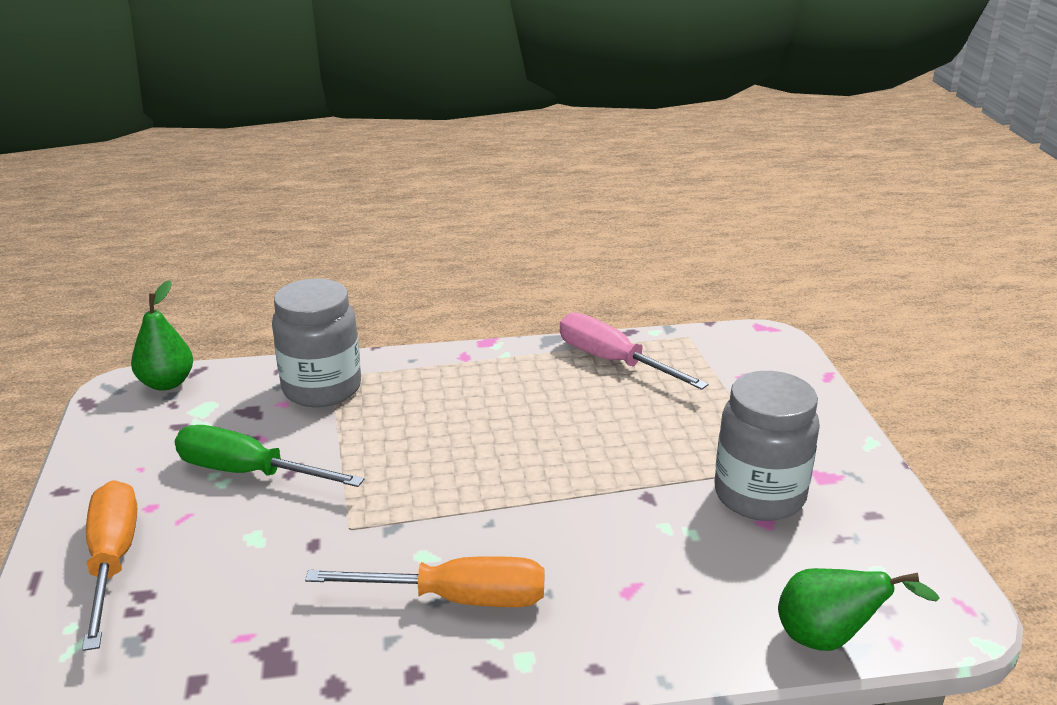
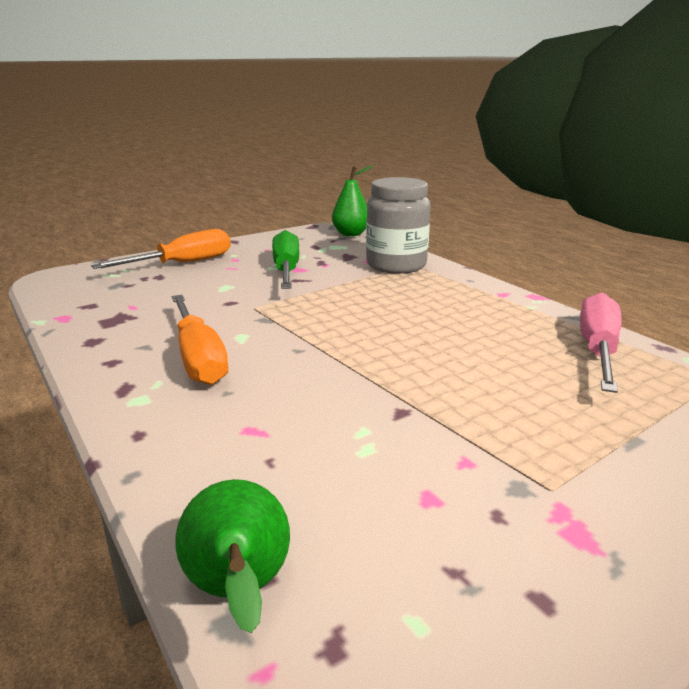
camera: 65 degrees right, 5 degrees down
grey jar [714,371,820,521] -> none

